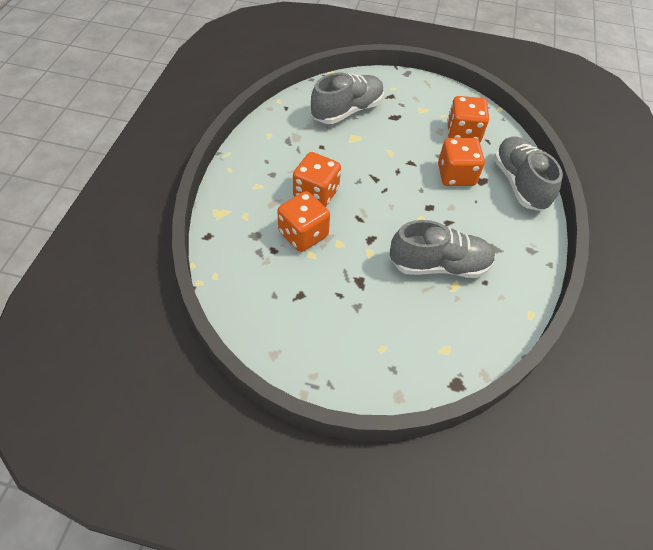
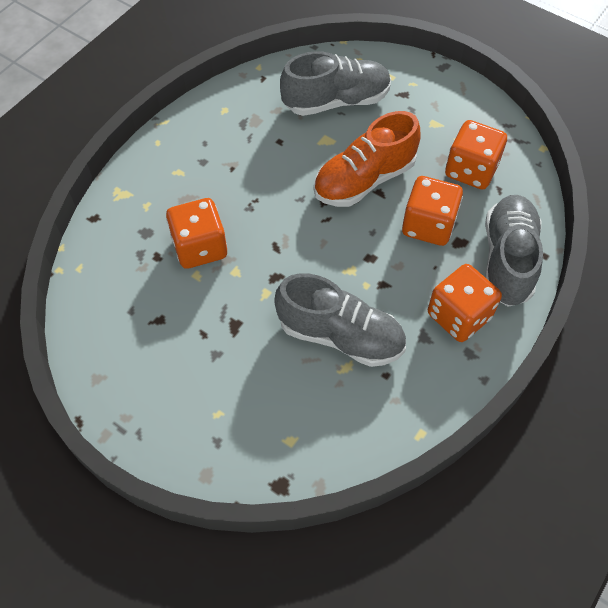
camera: 25 degrees right, 5 degrees up
orange dice [293,152,341,207] -> orange dice moved to [428,264,502,342]
none -> orange shoe [314,111,421,207]

